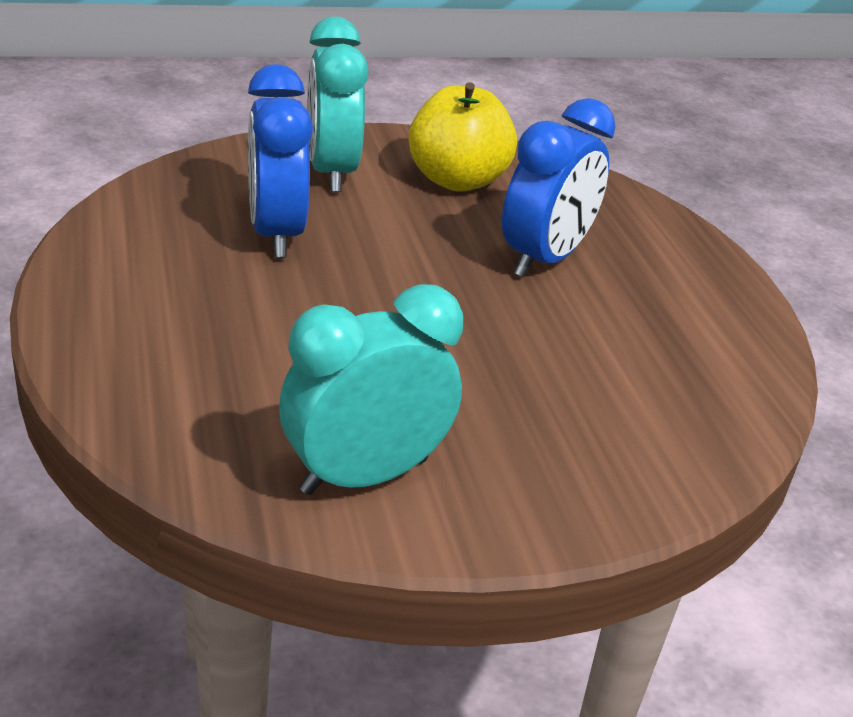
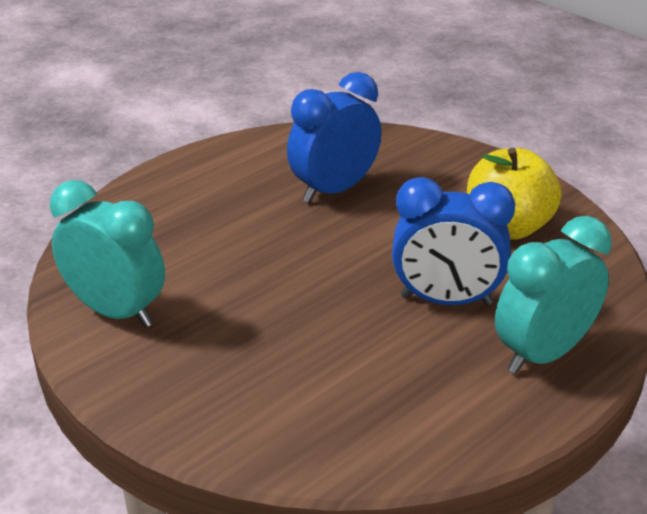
camera: 65 degrees right, 0 degrees up
turquoise clock [307,17,369,192] -> turquoise clock moved to [495,216,612,374]

